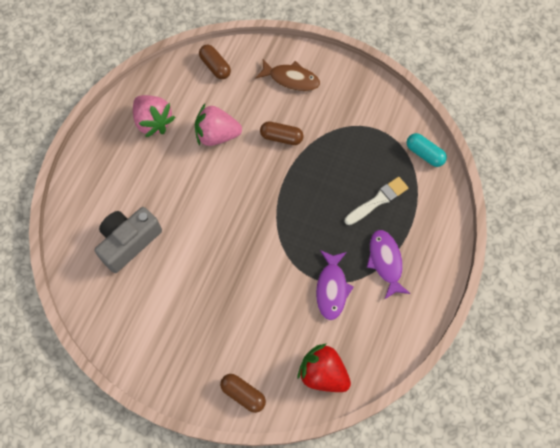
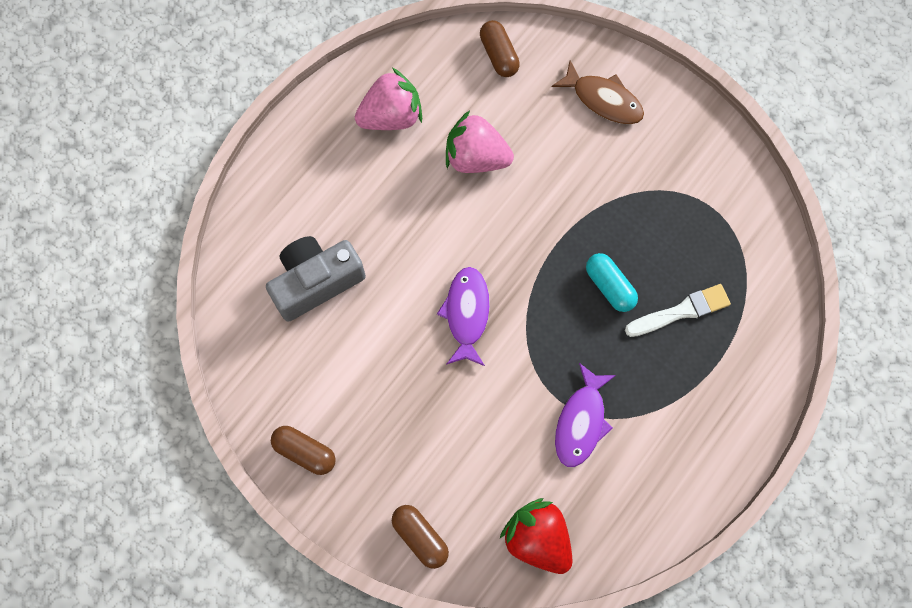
camera: 15 degrees right, 5 degrees up
pink strawberry [133,95,175,137] -> pink strawberry turned 90 degrees counterclockwise [355,68,422,130]
brown capsule [260,121,304,145] -> brown capsule moved to [271,426,336,475]
purple fish [367,230,411,300] -> purple fish moved to [437,267,490,366]
turquoise capsule [406,133,447,167] -> turquoise capsule moved to [586,253,638,312]

